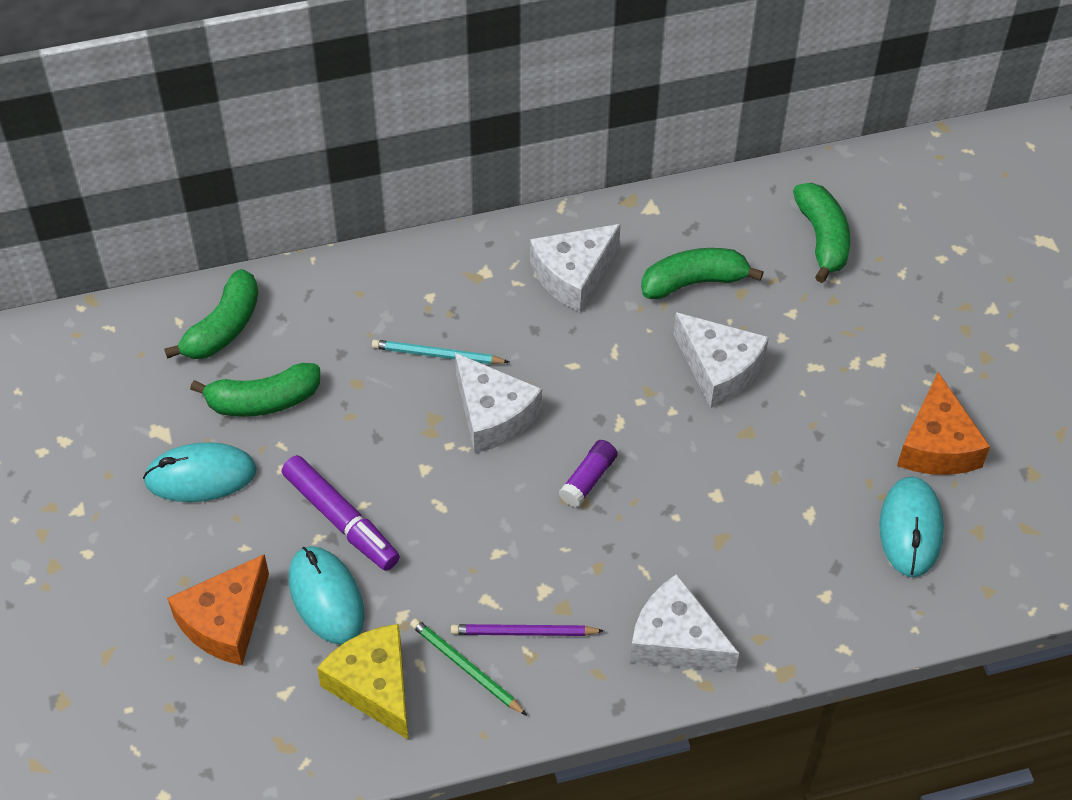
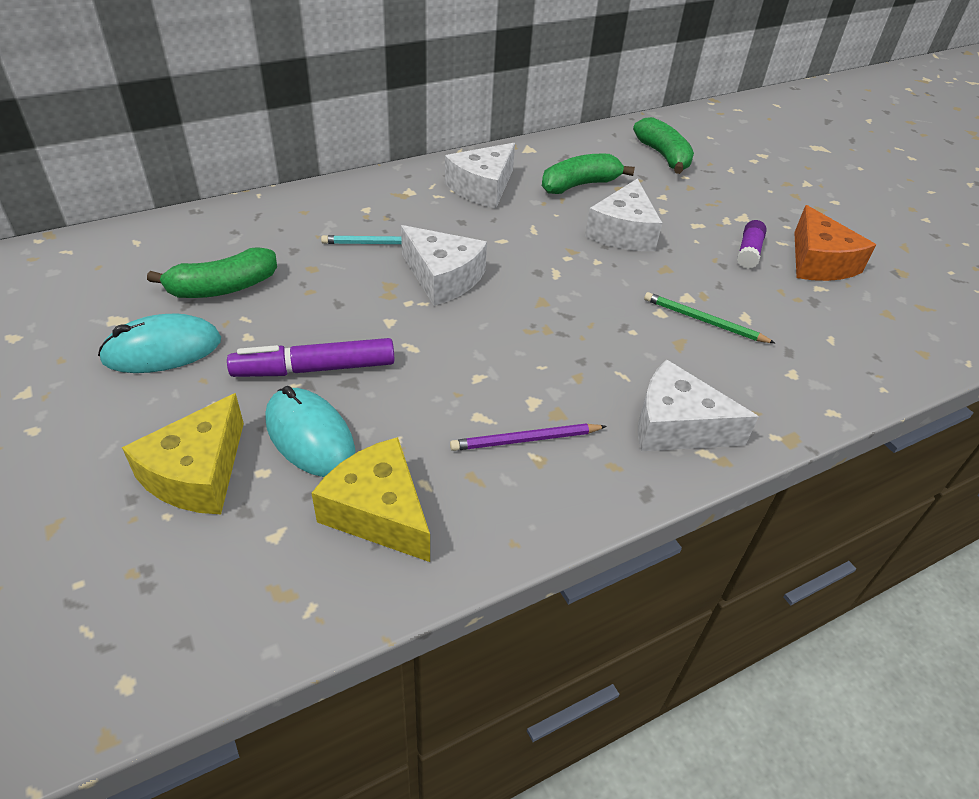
camera: 15 degrees left, 10 degrees down
green banana [164,269,258,359] -> none
orange cheese [167,554,269,665] -> yellow cheese [122,393,244,514]
purple marker [282,455,400,571] -> purple marker turned 135 degrees clockwise [227,338,394,377]
green pencil [410,618,527,715] -> green pencil moved to [644,292,775,343]
purple glue stick [559,440,618,508] -> purple glue stick moved to [737,220,767,269]
white cheese [673,312,769,408] -> white cheese turned 75 degrees clockwise [585,178,662,251]
turquoise mouse [879,477,944,577] -> none

